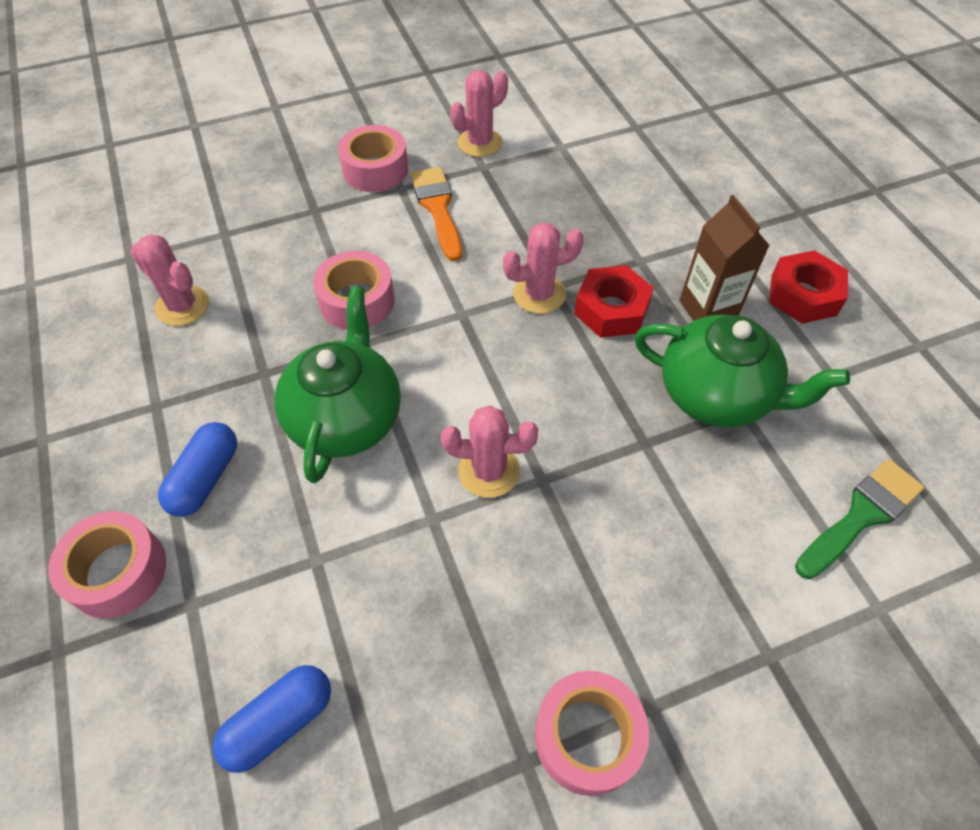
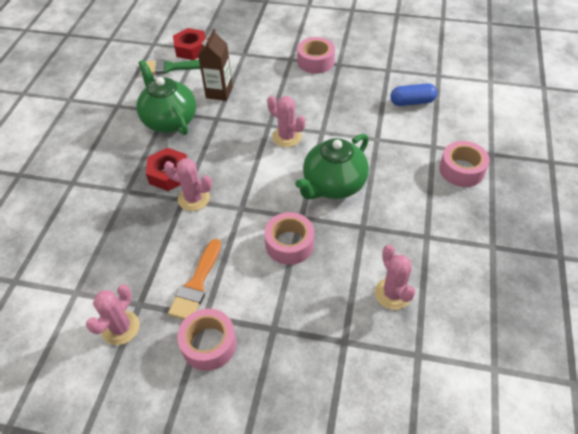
camera: 145 degrees left, 5 degrees down
blue capsule [158,422,237,517] -> none
pink cactus [450,70,508,157] -> pink cactus turned 60 degrees counterclockwise [86,284,140,345]
brown carton [679,195,770,321] -> brown carton moved to [198,29,233,101]
red nut [769,250,848,324] -> red nut moved to [173,28,206,60]

